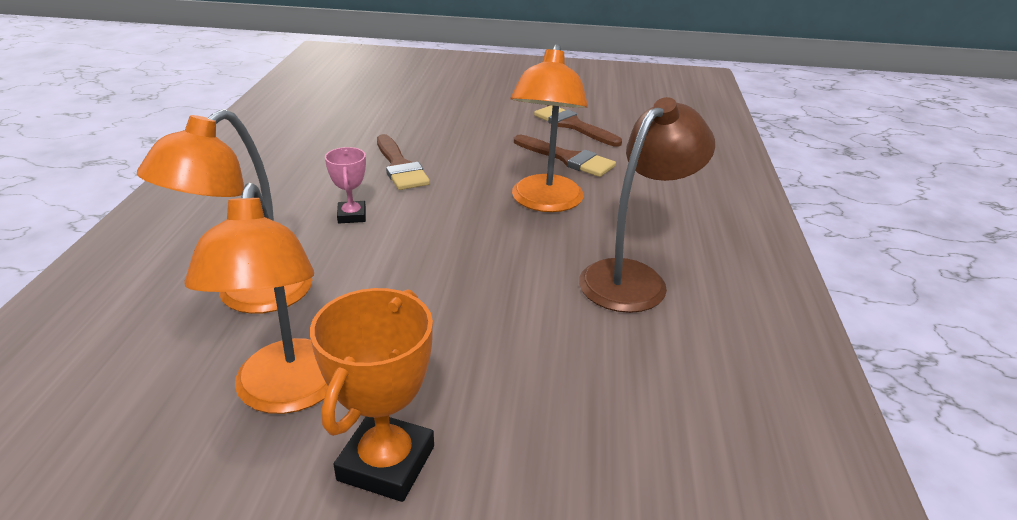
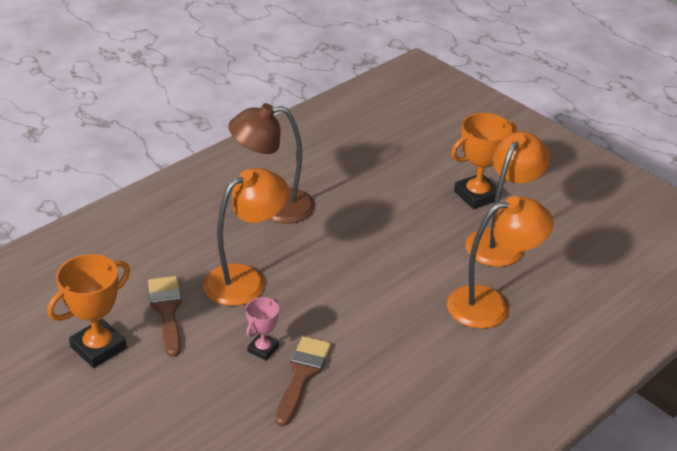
camera: 140 degrees left, 5 degrees up
pink trophy [325,147,366,223] -> pink trophy moved to [246,297,279,360]
brown brush [534,105,622,147] -> orange trophy [47,254,130,368]

